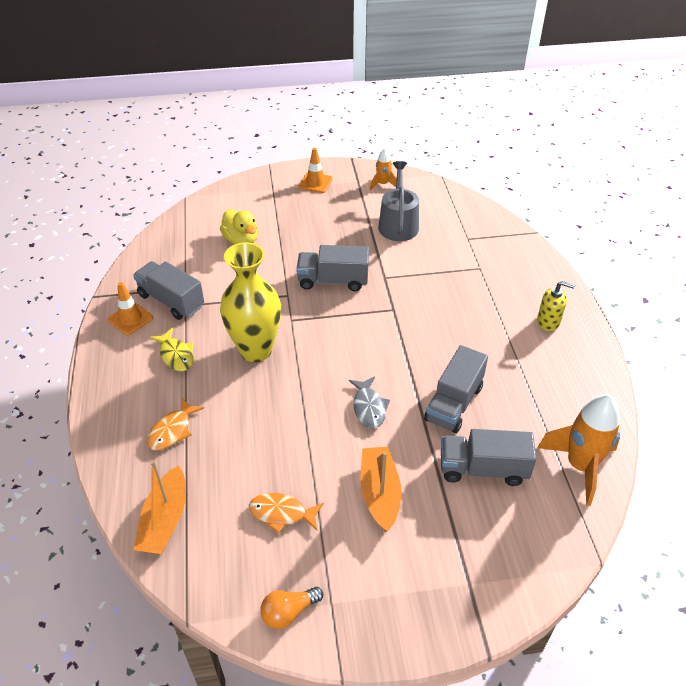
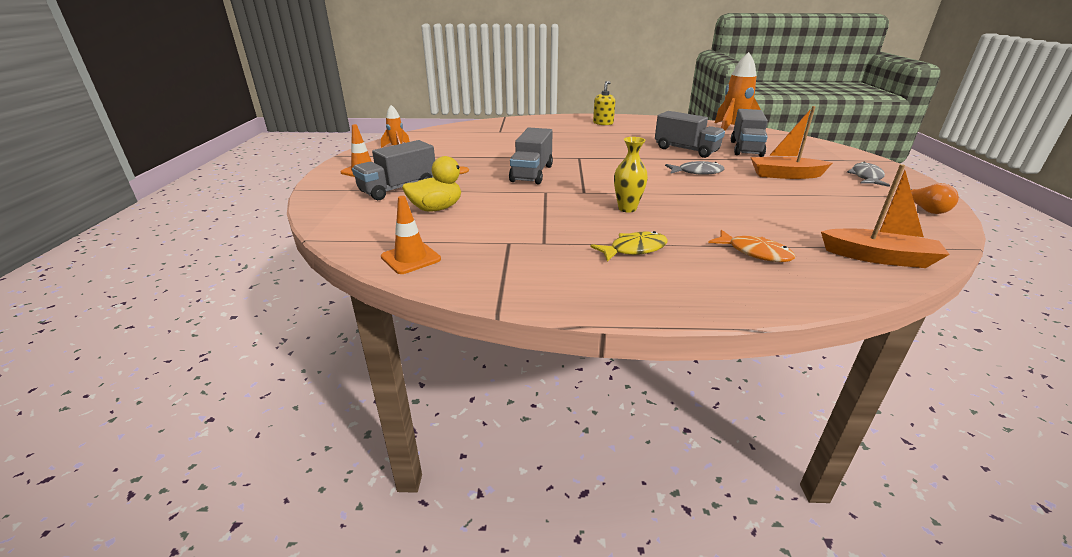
camera: 80 degrees left, 15 degrees down
orange traffic cone [108,282,153,335] -> orange traffic cone moved to [381,196,441,274]
grey truck [133,261,204,320] -> grey truck moved to [352,140,435,200]
yellow vase [220,242,281,362] -> yellow vase [614,137,648,213], size x0.52
orange fish [249,493,324,533] -> none
grey watering can [378,161,419,241] -> none
none -> grey fish [847,161,890,187]

